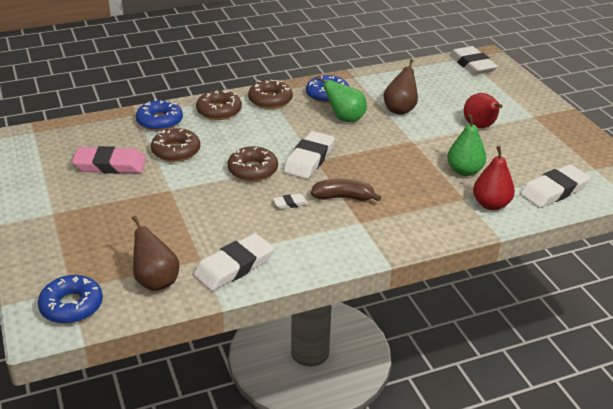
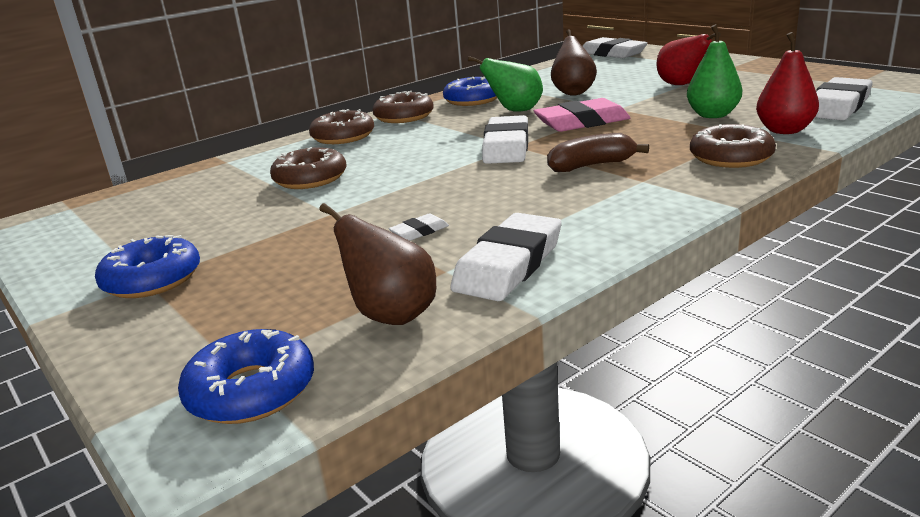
camera: 15 degrees left, 10 degrees down
pink eraser [72,146,146,174] -> pink eraser moved to [534,98,631,132]
blue donut [136,99,183,131] -> blue donut moved to [95,235,200,298]
brown donut [228,146,278,182] -> brown donut moved to [690,124,776,168]
white eraser [273,193,308,209] -> white eraser moved to [389,214,449,241]

